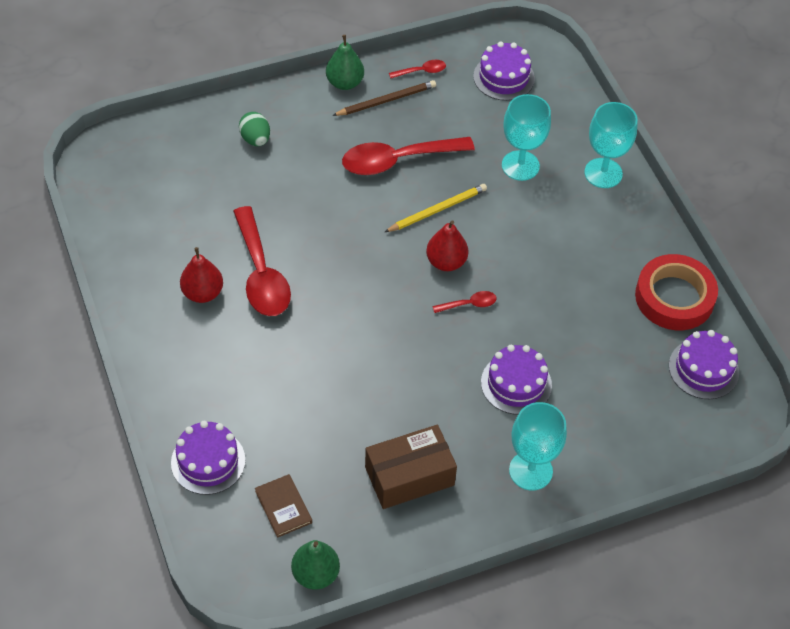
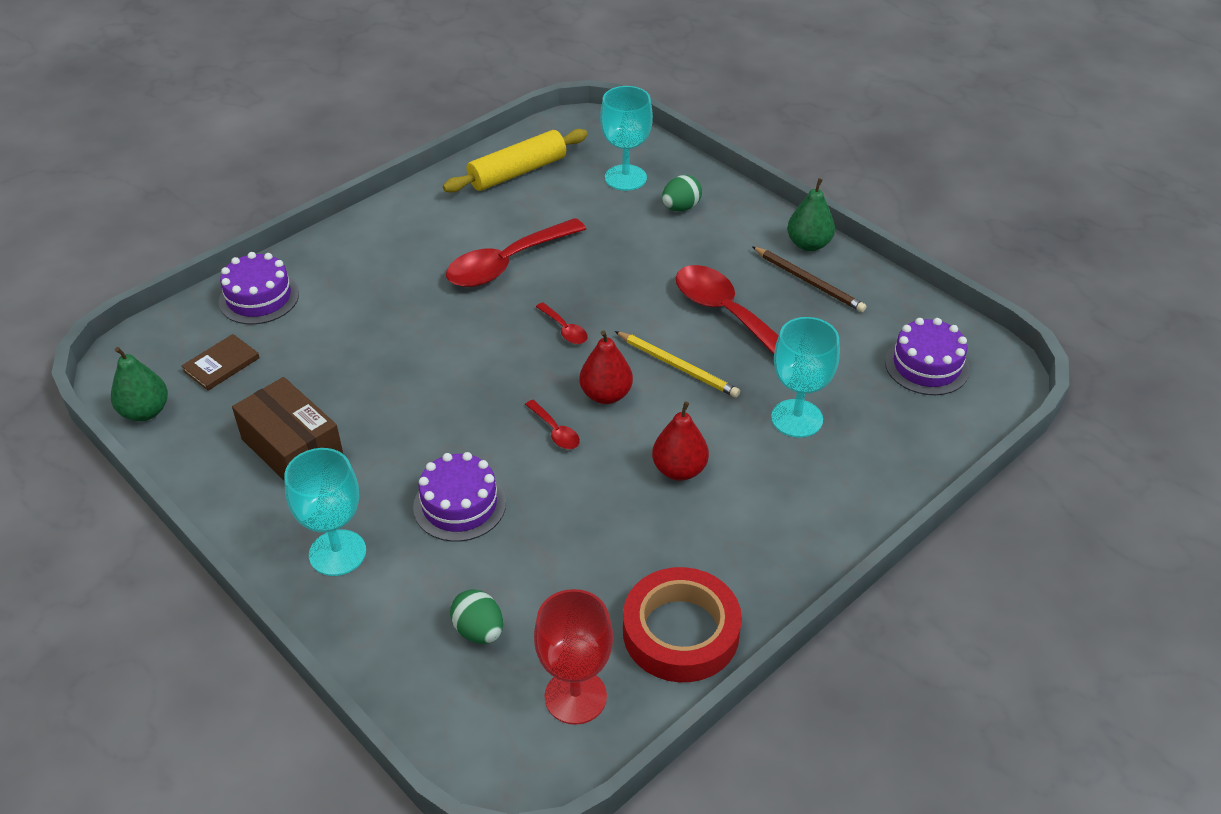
camera: 70 degrees right, 10 degrees down
red pear [180,247,223,303] -> red pear moved to [652,401,709,481]
red spoon [389,60,446,79] -> red spoon moved to [536,302,588,344]
turquoise goblet [584,102,638,188] -> turquoise goblet moved to [600,86,653,191]
purple cake [669,330,739,399] -> red goblet [534,589,613,725]
none -> yellow rolling pin [443,129,588,193]
none -> green egg [450,589,503,644]

